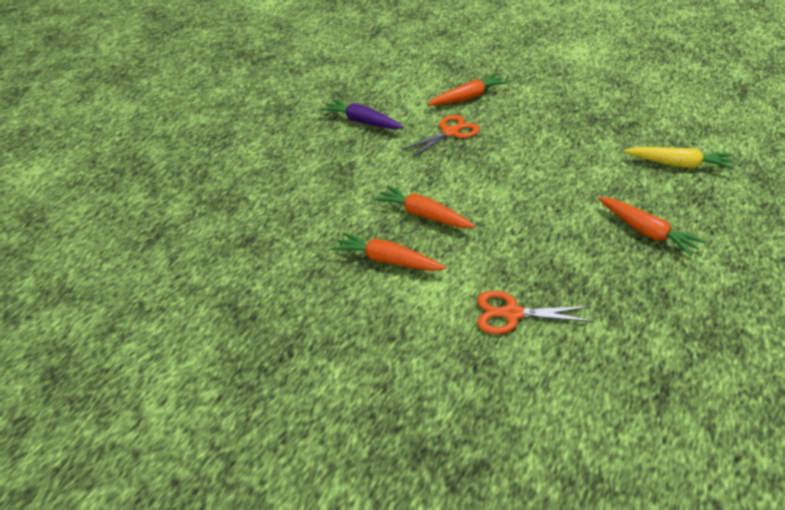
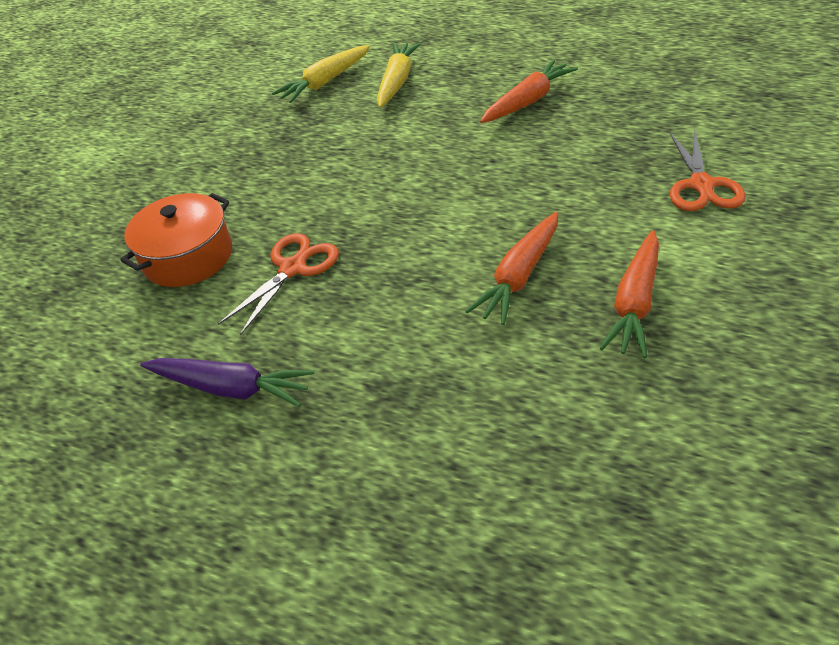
camera: 90 degrees left, 5 degrees up
purple carrot [321,99,404,129] -> purple carrot turned 105 degrees counterclockwise [140,358,314,407]
orange scissors [401,115,480,158] -> orange scissors turned 75 degrees clockwise [218,233,339,336]
orange carrot [427,74,508,106] -> orange pot [120,193,232,287]
none -> yellow carrot [272,45,370,103]

